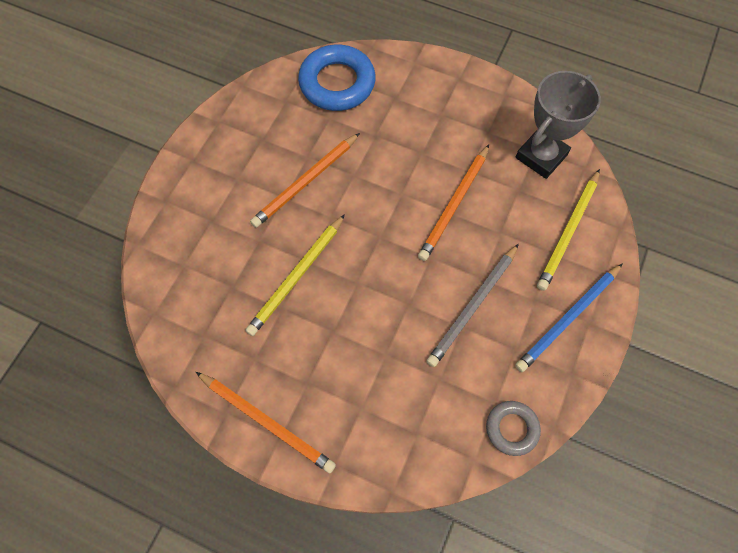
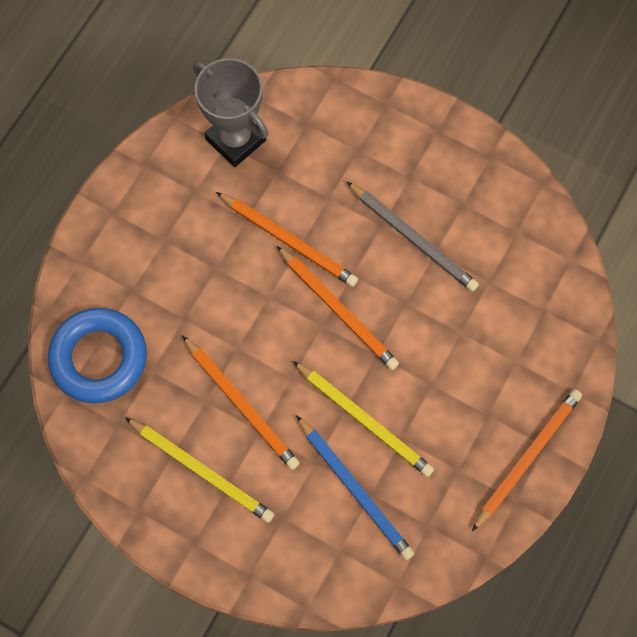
camera: 85 degrees left, 5 degrees up
grey ring [486,401,541,456] -> none
blue pencil [515,263,623,372] -> blue pencil moved to [296,415,415,560]
yellow pencil [537,169,600,291] -> yellow pencil moved to [125,417,274,523]
none -> orange pencil [277,246,399,370]

